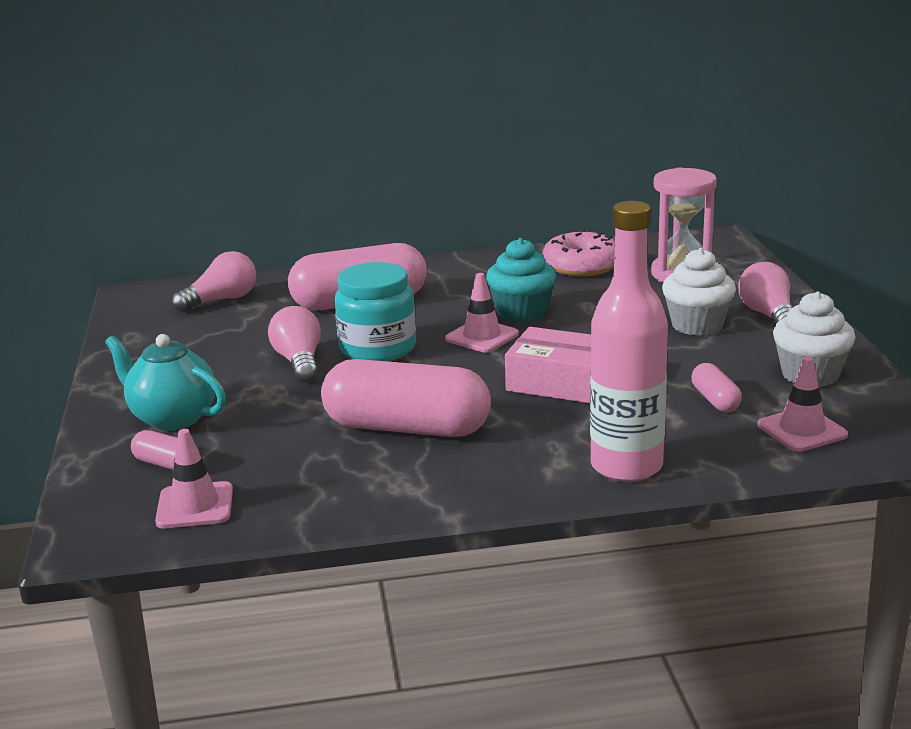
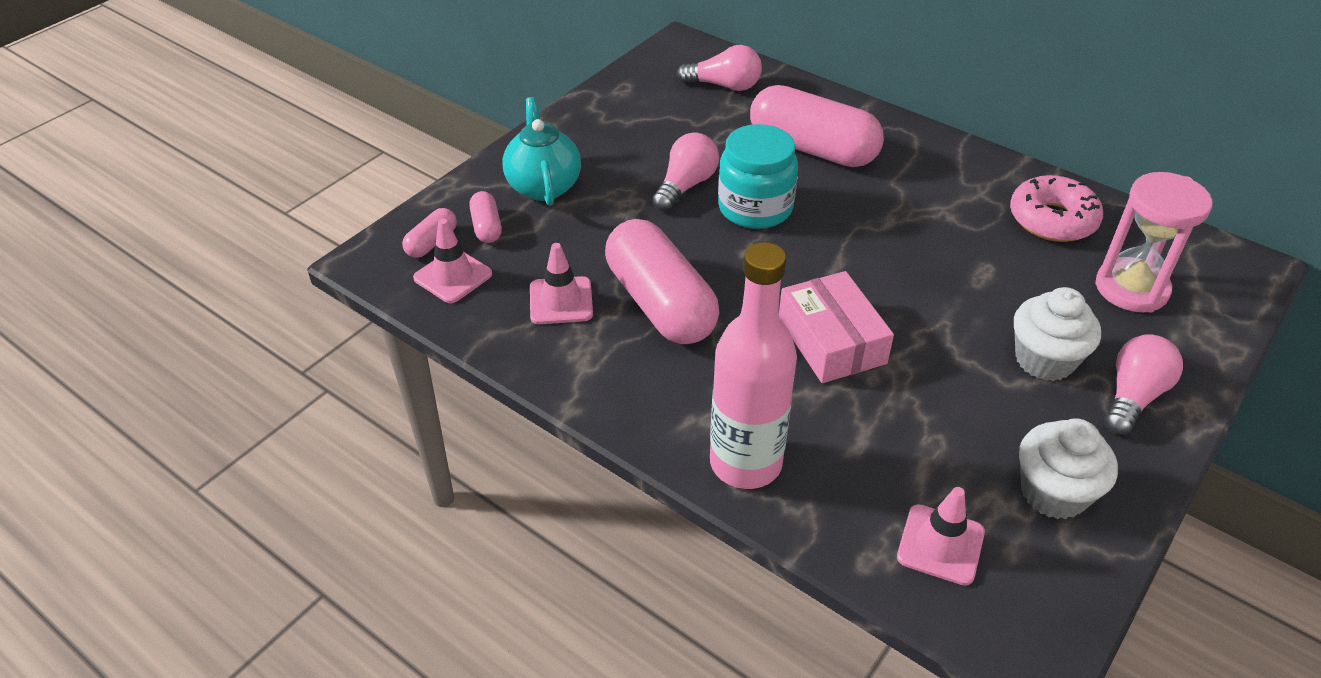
camera: 45 degrees right, 20 degrees up
pink traffic cone [445,273,519,353] -> pink traffic cone moved to [530,243,593,324]
turquoise cupcake [486,238,556,323] -> none
pink capsule [691,363,742,412] -> pink capsule moved to [402,208,457,258]

